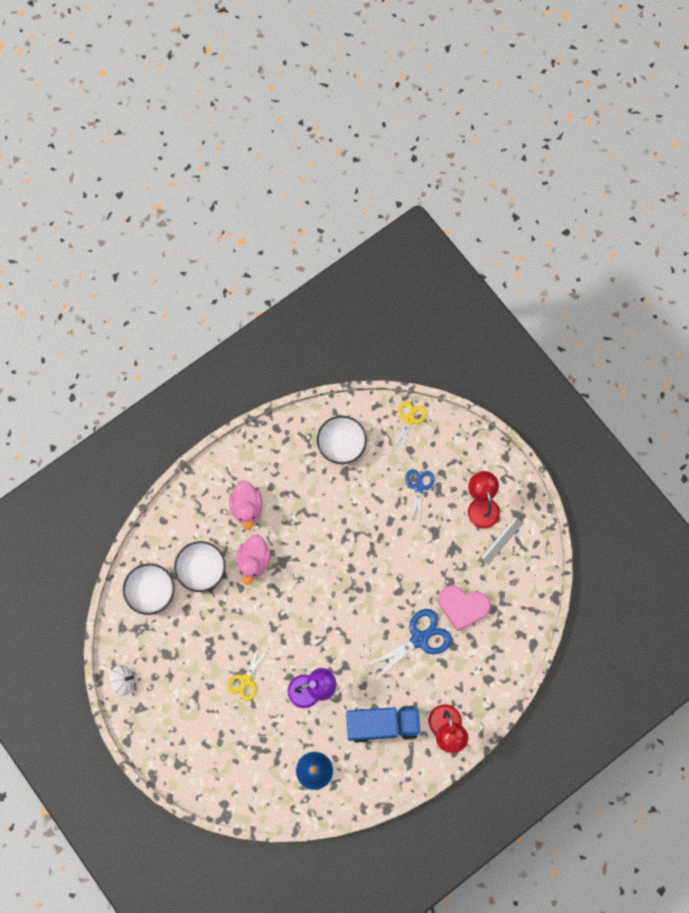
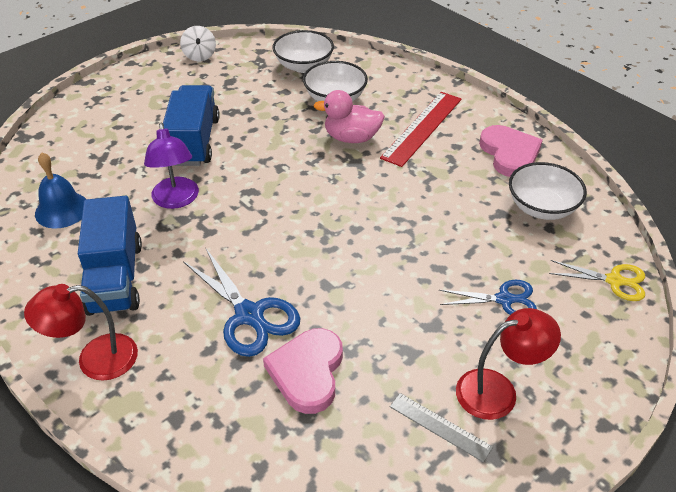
camera: 85 degrees right, 30 degrees down
yellow scissors [227,643,270,701] -> blue truck [163,85,220,166]
pink duck [229,480,263,530] -> red ruler [380,92,462,167]
none -> pink heart [479,125,543,177]

